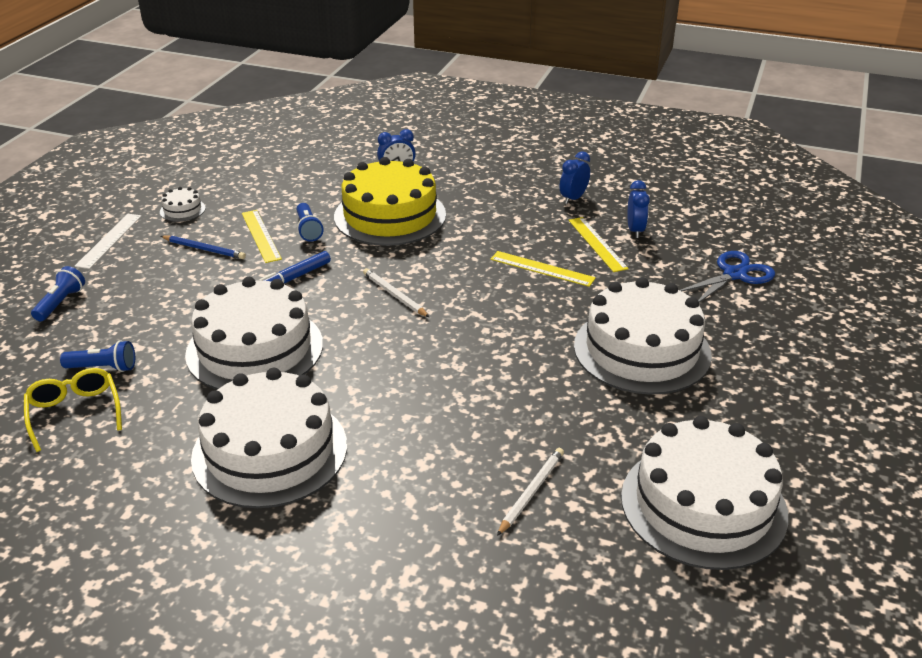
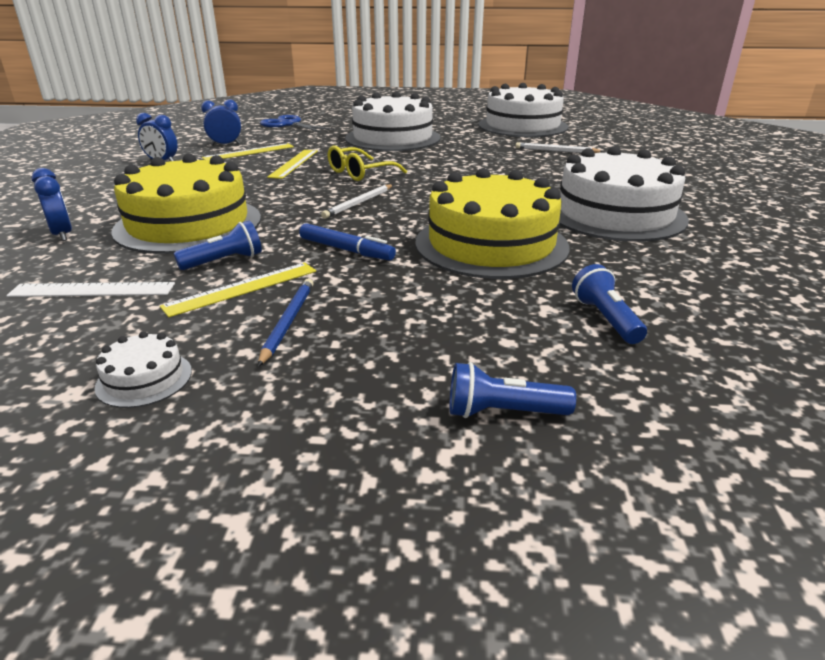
camera: 105 degrees left, 5 degrees down
yellow glasses [24,368,122,452] -> yellow glasses moved to [328,145,407,181]
white ruler [75,214,141,269] -> white ruler moved to [6,282,175,297]
white cake [185,277,323,390] -> yellow cake [416,168,569,279]

